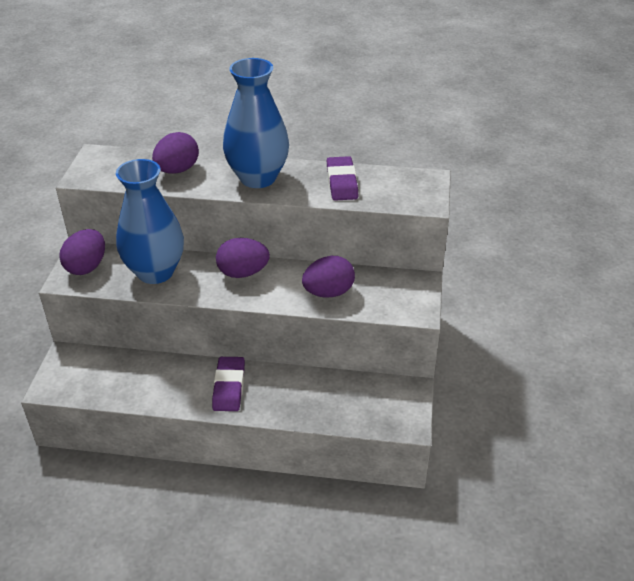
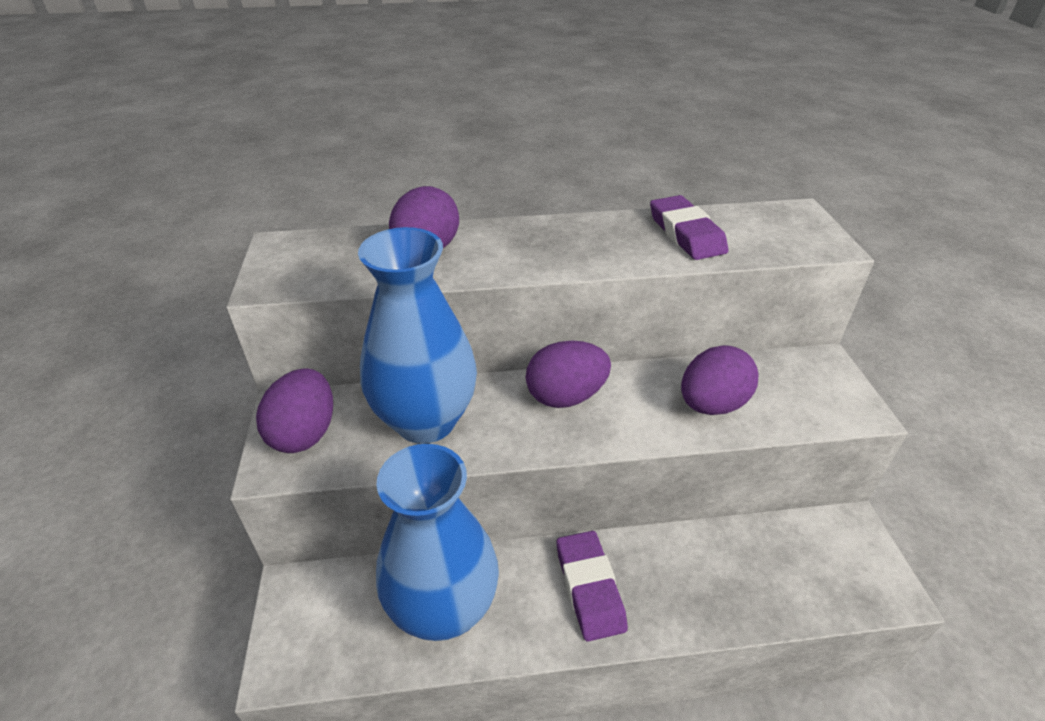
camera: 15 degrees left, 0 degrees up
blue vase [223,58,289,188] -> blue vase moved to [376,444,499,641]

